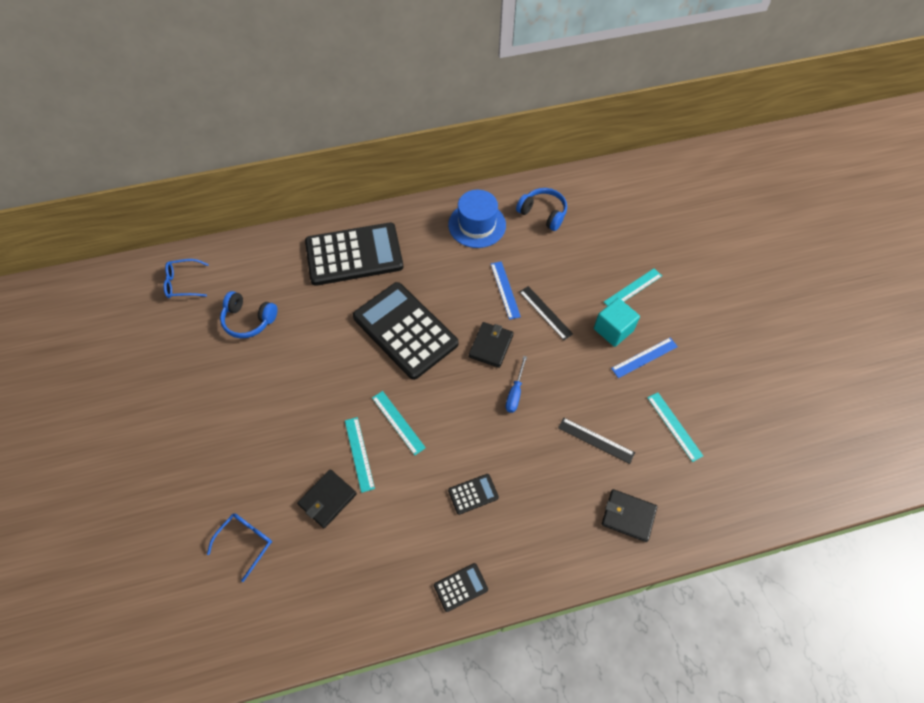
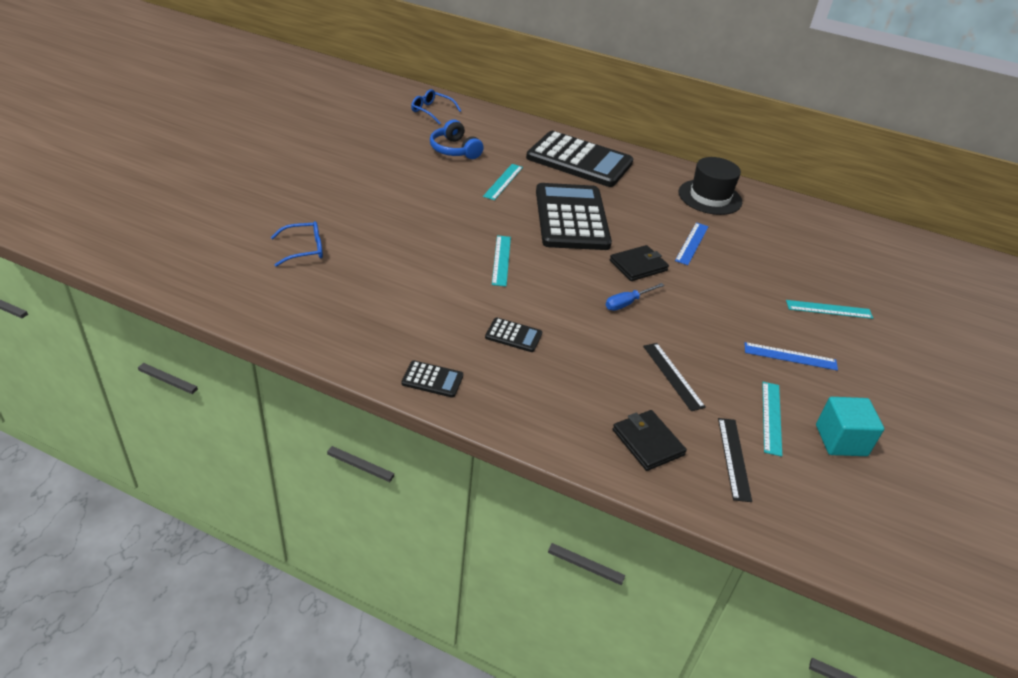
camera: 35 degrees right, 20 degrees down
black wallet [297,469,357,528] -> none
turquoise ruler [345,417,375,493] -> turquoise ruler moved to [483,164,523,200]
blue hat [448,190,506,248] -> black hat [679,157,742,215]
blue headphones [516,188,567,231] -> none
black ruler [519,286,573,340] -> black ruler moved to [718,418,752,502]
turquoise cube [594,298,640,347] -> turquoise cube moved to [816,397,884,456]

